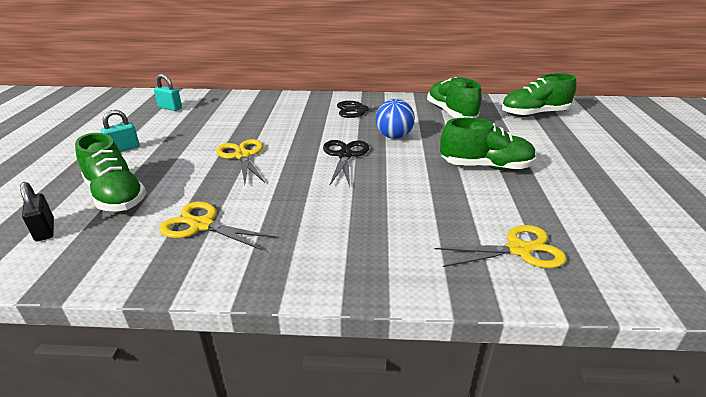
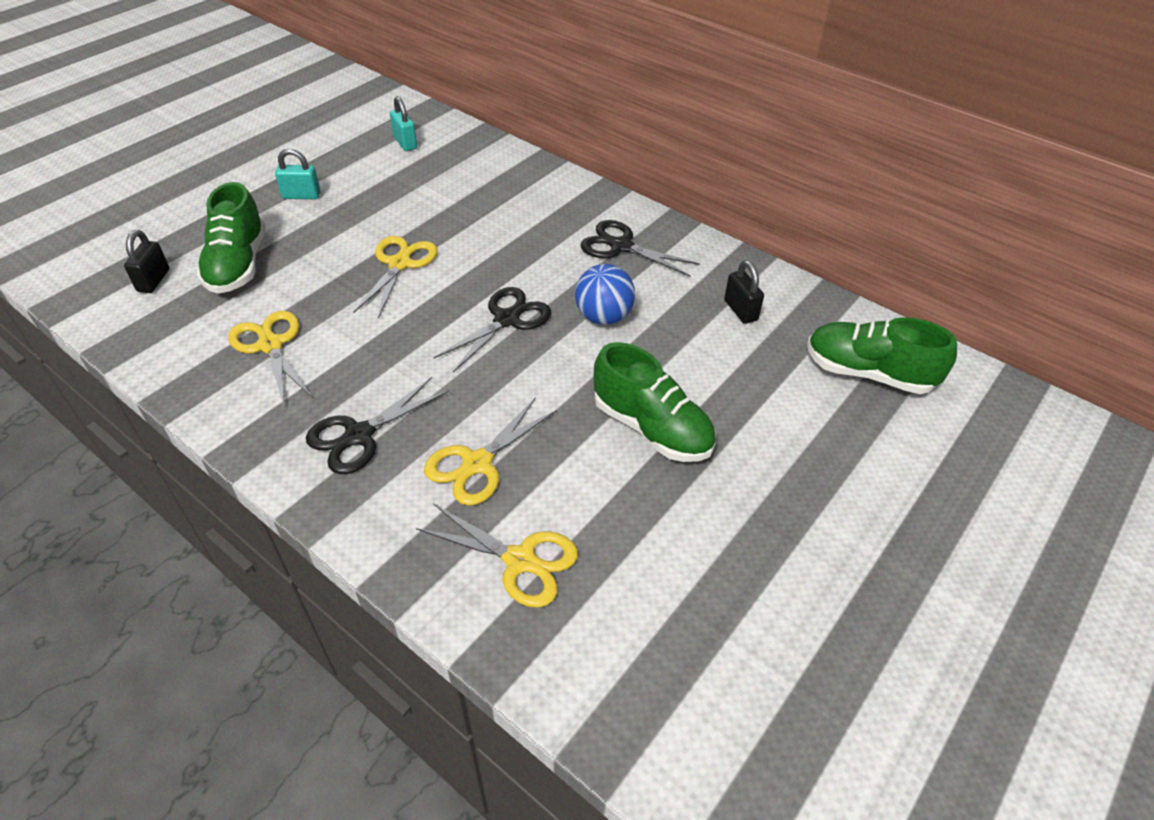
camera: 35 degrees right, 15 degrees up
green shoe [427,77,482,118] -> black padlock [724,260,764,324]
none -> black scissors [306,377,449,474]
none -> yellow scissors [424,397,557,506]

